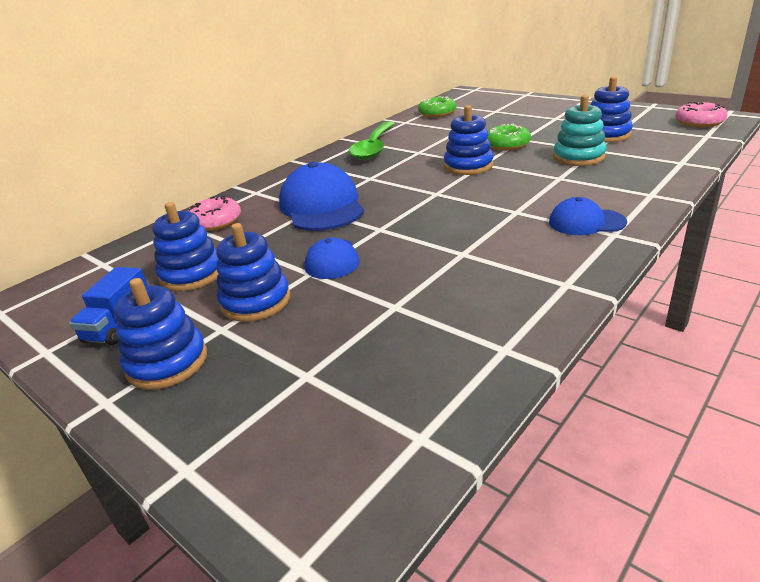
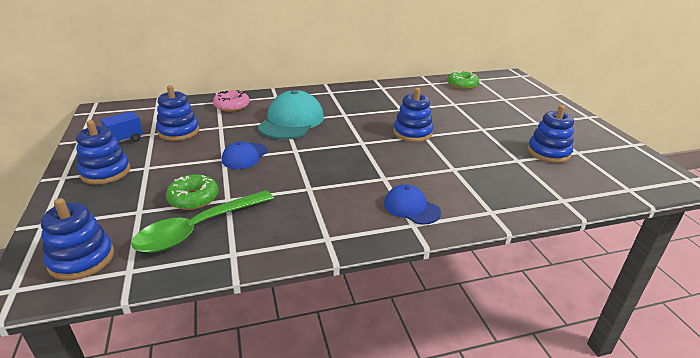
camera: 30 degrees right, 0 degrees up
blue stacking toy [216,223,291,322] -> blue stacking toy moved to [41,198,114,280]
blue cap [279,162,364,231] -> turquoise cap [258,90,324,139]
green spoon [349,121,395,160] -> green spoon moved to [131,190,274,253]
green donut [488,124,531,151] -> green donut moved to [166,174,219,210]
turquoise stacking toy [553,95,607,166] -> none
pink donut [675,102,728,127] -> none

